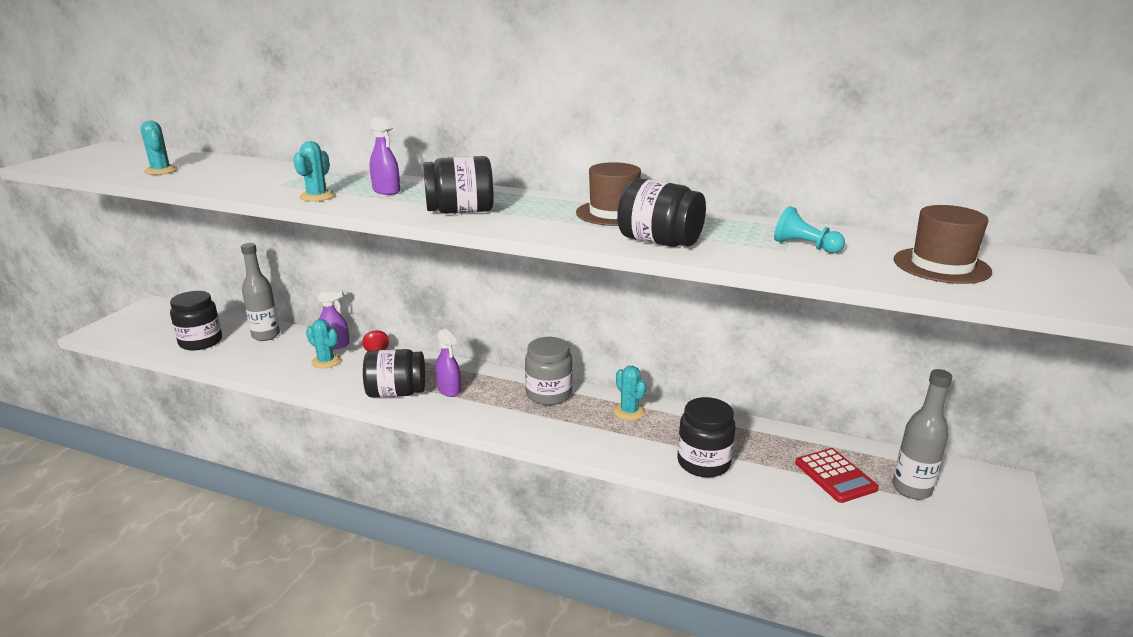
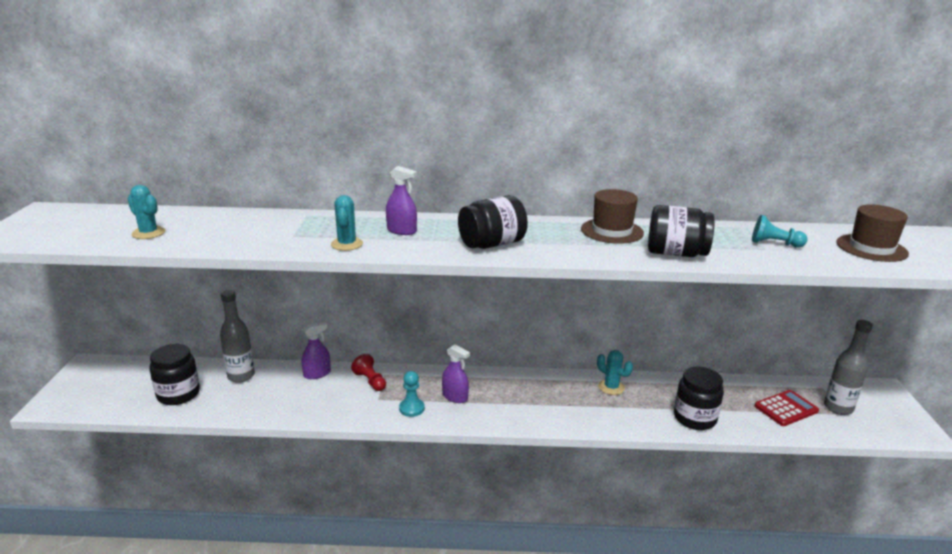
camera: 20 degrees left, 0 degrees up
turquoise cactus [306,319,341,369] -> none
black jar [363,349,425,398] -> turquoise pawn [399,371,425,417]
grey jar [525,337,573,405] -> none
red calculator [795,448,879,503] -> red calculator turned 75 degrees counterclockwise [754,390,819,426]

